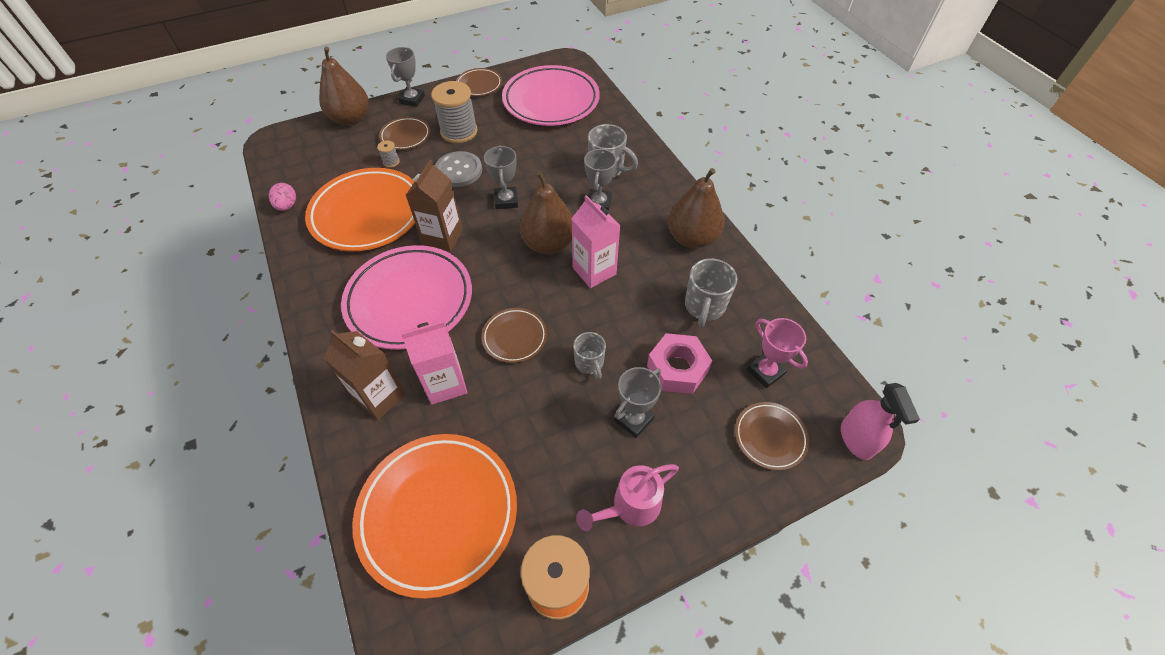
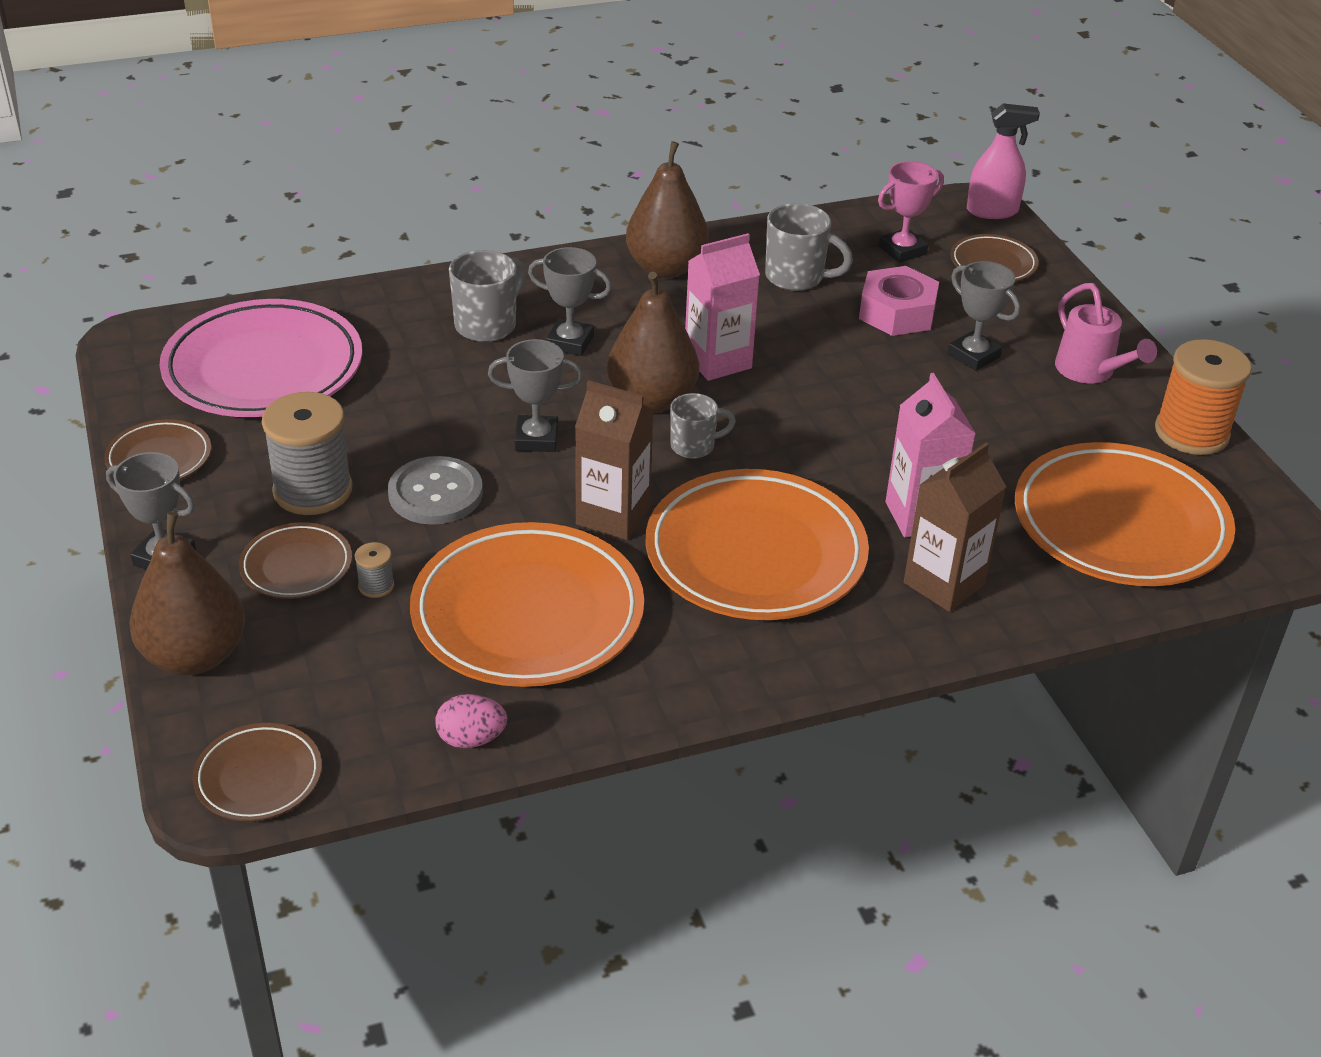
camera: 85 degrees left, 15 degrees down
pink plate [341,245,472,350] -> orange plate [646,469,869,620]
brown plate [482,308,547,363] -> brown plate moved to [192,723,322,821]
grey mug [573,332,606,380] -> grey mug moved to [670,393,736,459]

